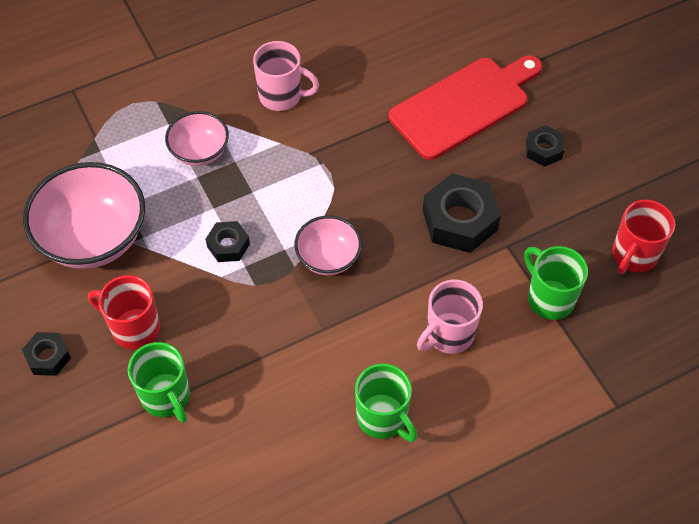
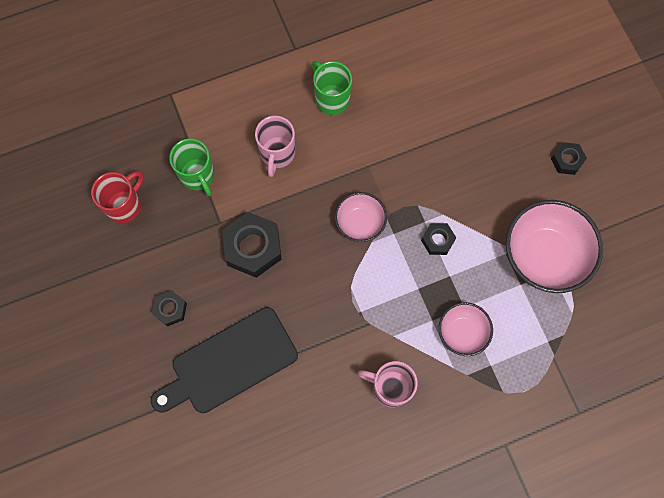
camera: 175 degrees left, 15 degrees up
red mug [88,275,160,349] -> none
green mug [128,342,190,423] -> none
red cutting board [389,55,542,160] -> black cutting board [151,307,298,413]
pink mug [417,279,483,354] -> pink mug turned 135 degrees clockwise [255,116,295,177]

